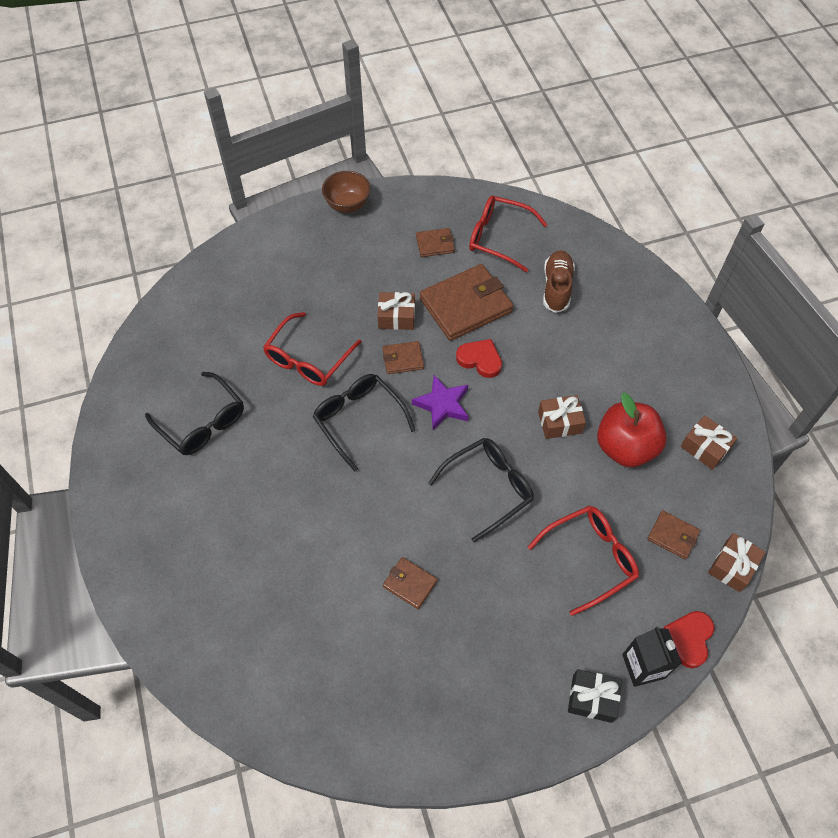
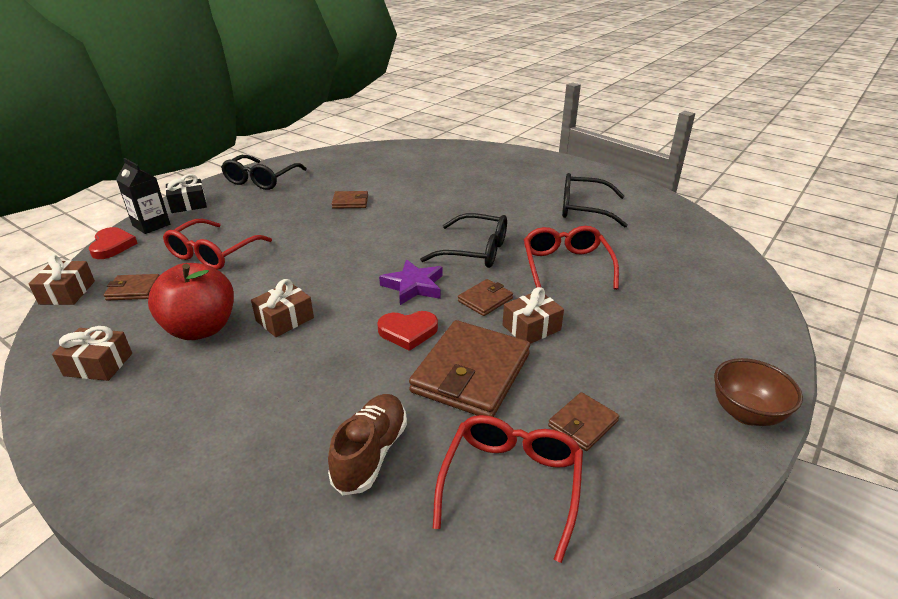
camera: 145 degrees right, 25 degrees down
black glasses [428,438,534,542] -> black glasses moved to [221,155,307,190]
red glasses [469,196,548,272] -> red glasses turned 60 degrees counterclockwise [433,415,583,563]
brown shoe [543,250,575,313] -> brown shoe turned 135 degrees counterclockwise [328,394,407,495]

